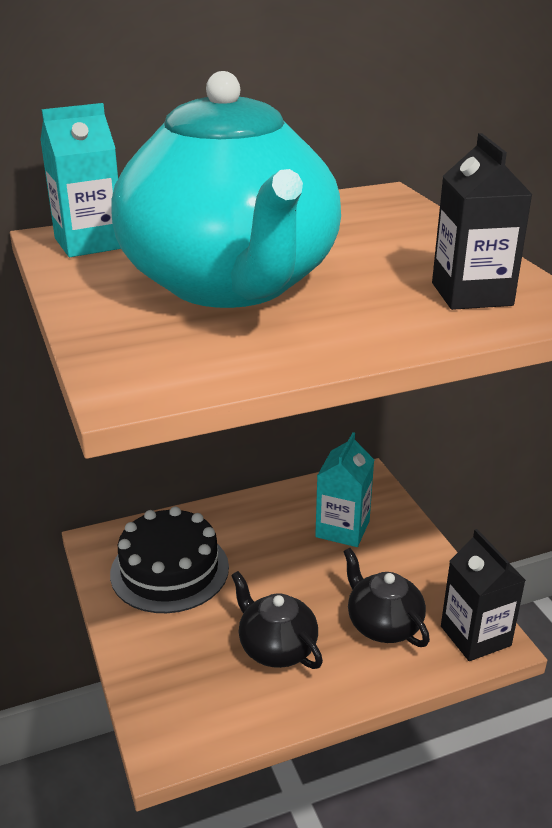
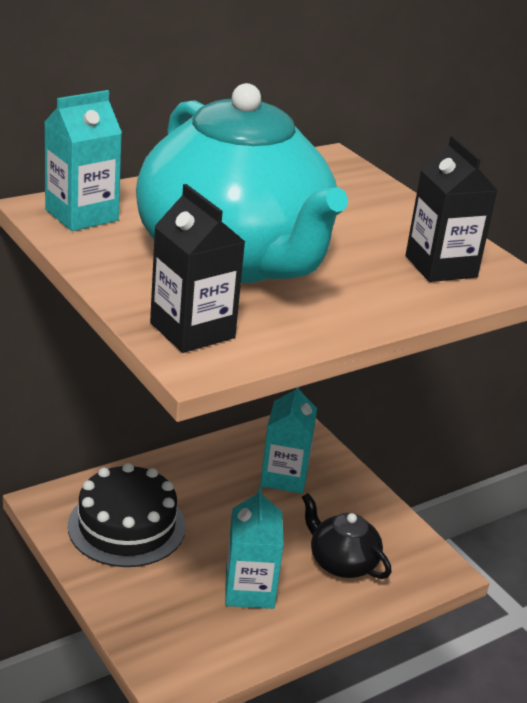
camera: 15 degrees left, 0 degrees up
black teapot [231,571,323,669] -> turquoise carton [225,486,284,609]
black carton [441,529,526,661] -> black carton moved to [150,184,245,353]

